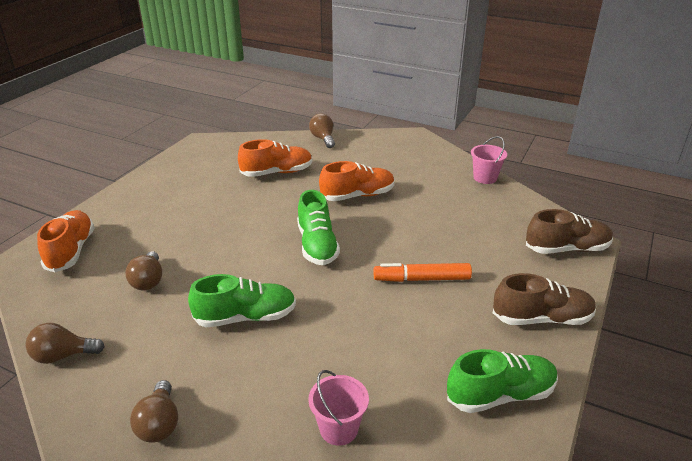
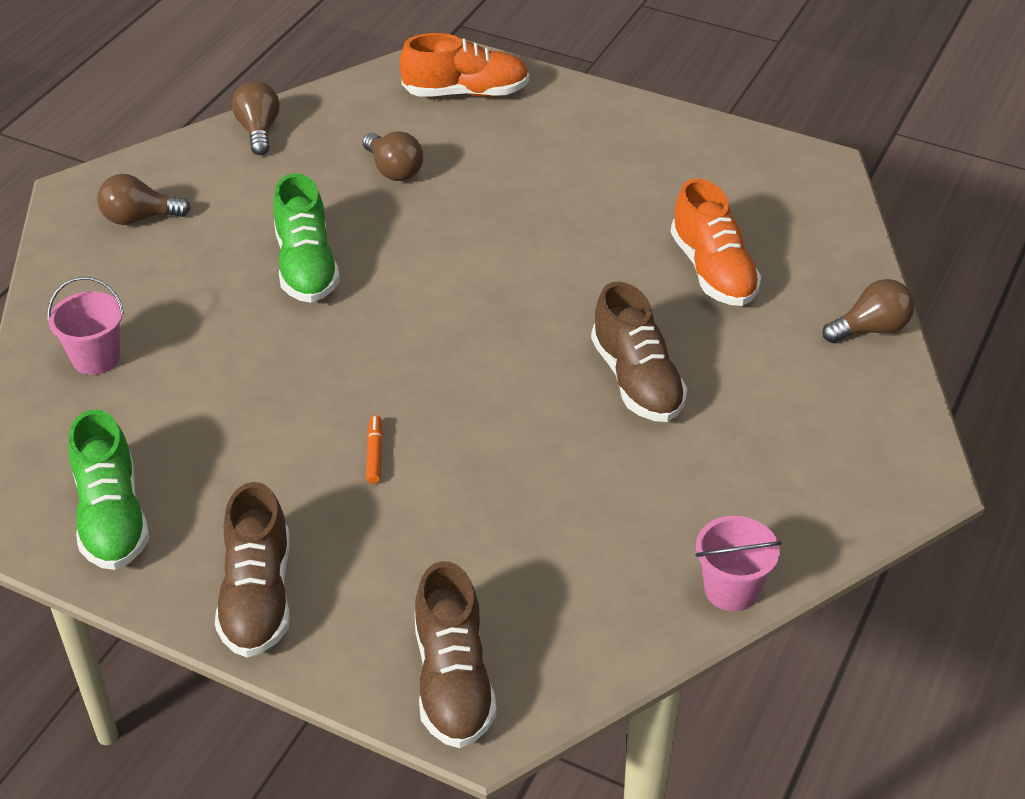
camera: 90 degrees right, 10 degrees up
brown light bulb [125,251,162,291] -> brown light bulb turned 120 degrees counterclockwise [363,132,423,181]
green shoe [297,190,340,265] -> none
orange shoe [319,161,395,201] -> brown shoe [591,282,688,422]
orange marker [374,263,472,282] -> orange marker [366,415,383,484], size x0.51

